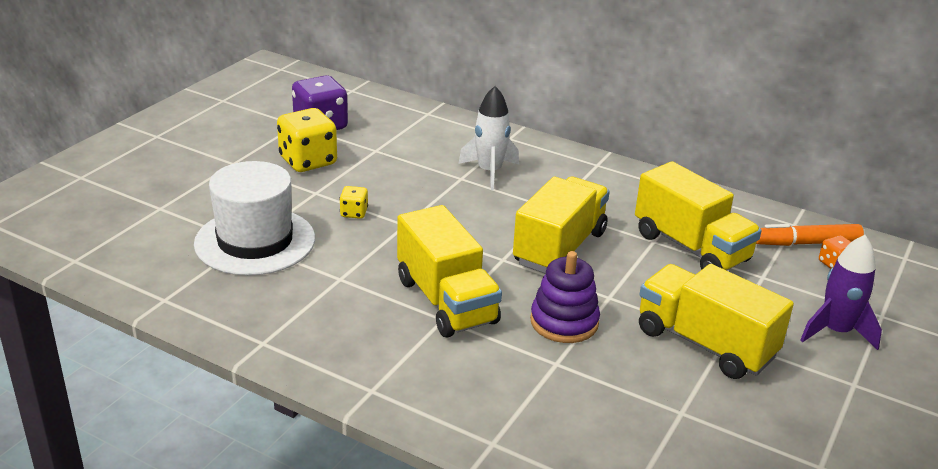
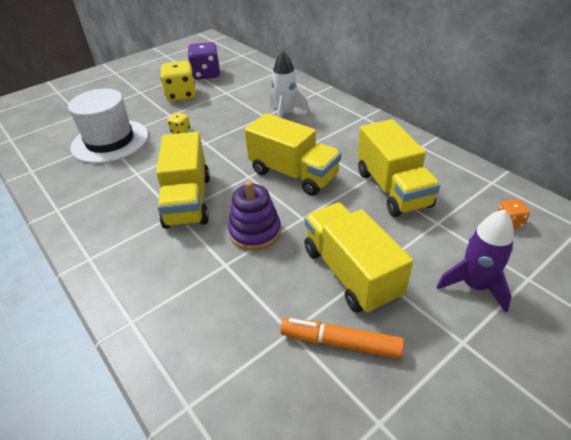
camera: 25 degrees right, 10 degrees up
yellow truck [513,177,610,274] -> yellow truck turned 75 degrees clockwise [245,113,341,196]
orange marker [756,224,864,246] -> orange marker moved to [280,318,404,359]

